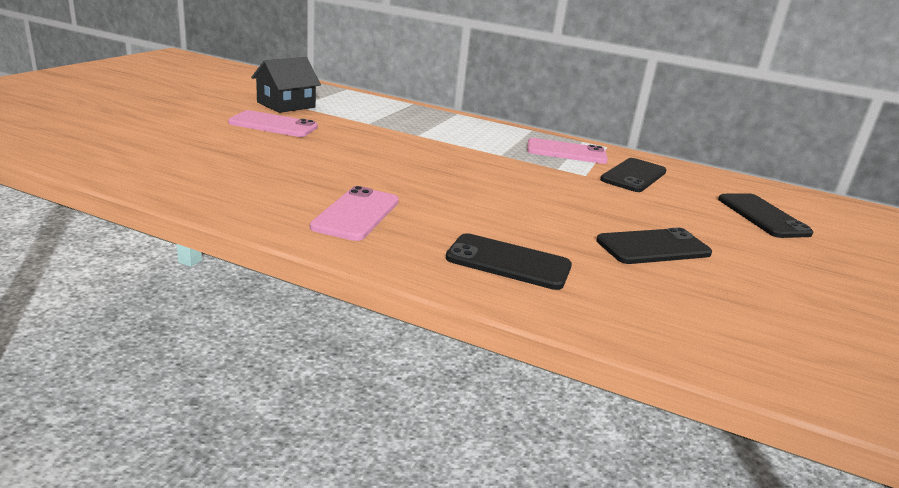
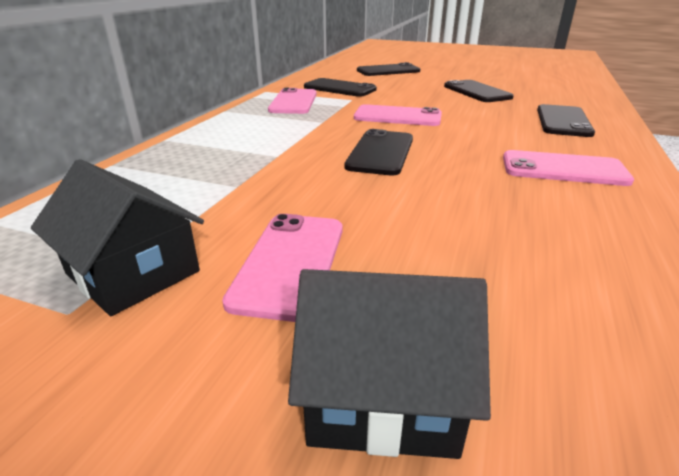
camera: 90 degrees left, 5 degrees up
none -> black house [288,269,491,459]
none -> black phone [345,129,413,176]
none -> pink phone [354,104,442,126]

